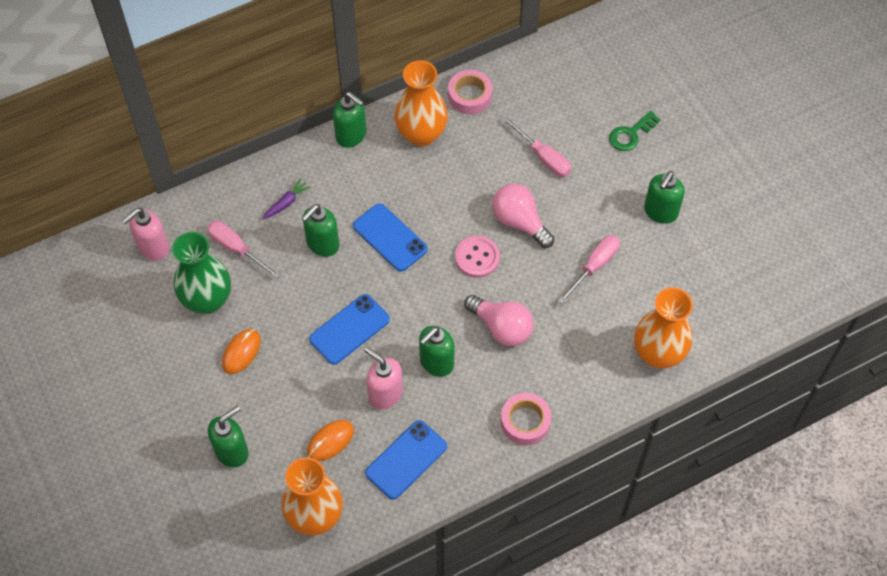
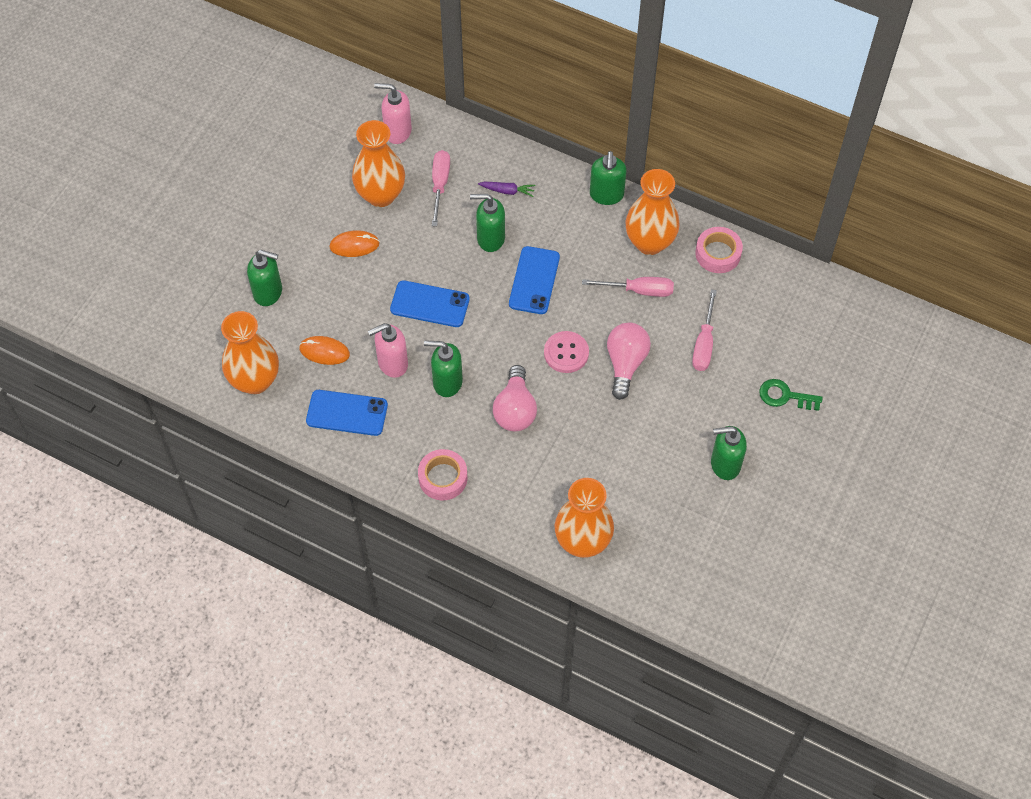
camera: 55 degrees right, 0 degrees up
green vase [172,232,231,314] -> orange vase [352,120,405,207]
pink soap dispenser [365,347,403,409] -> pink soap dispenser turned 120 degrees counterclockwise [368,323,408,378]
pink screwdriver [558,235,620,304] -> pink screwdriver moved to [582,277,674,297]

